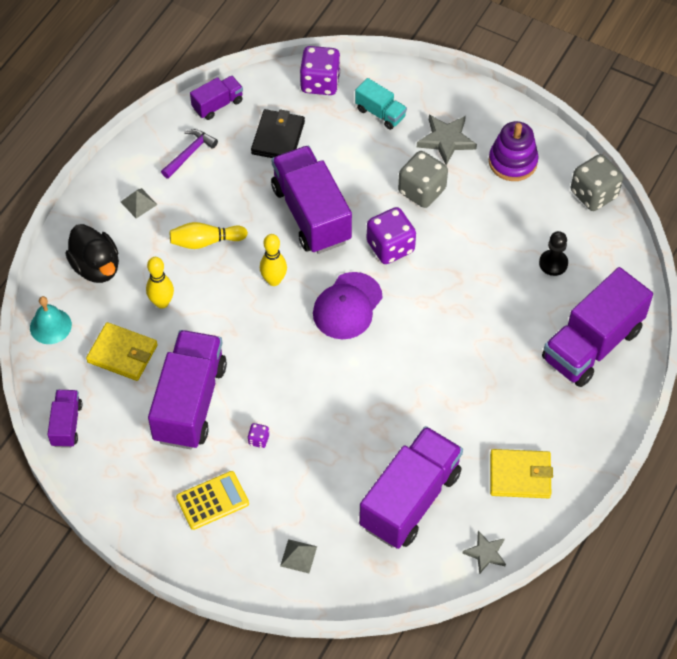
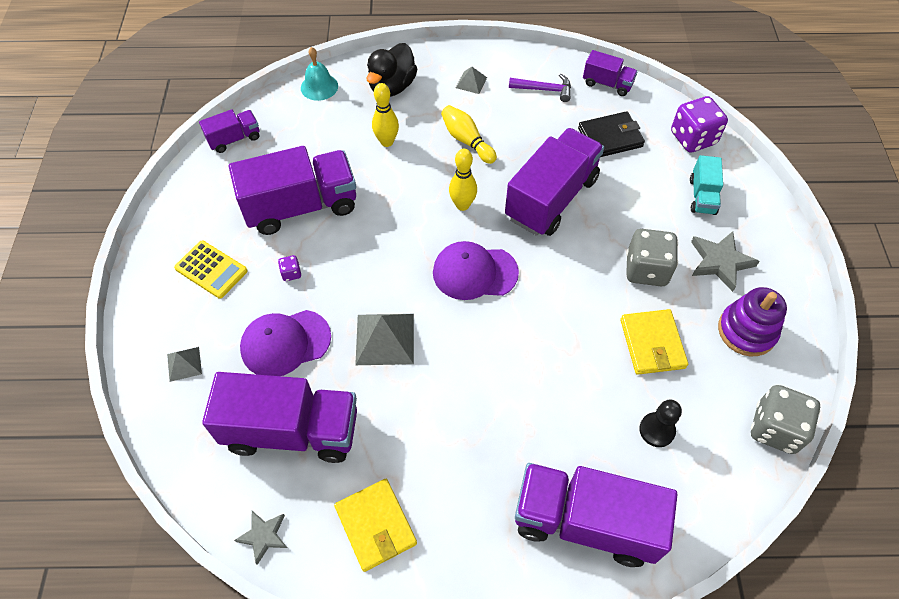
camera: 60 degrees right, 0 degrees up
yellow wallet [86,322,158,381] -> yellow wallet moved to [621,309,688,375]
purple dice [367,207,416,264] -> none
none -> purple cap [240,310,331,376]
none -> grey pyramid [355,314,414,365]

